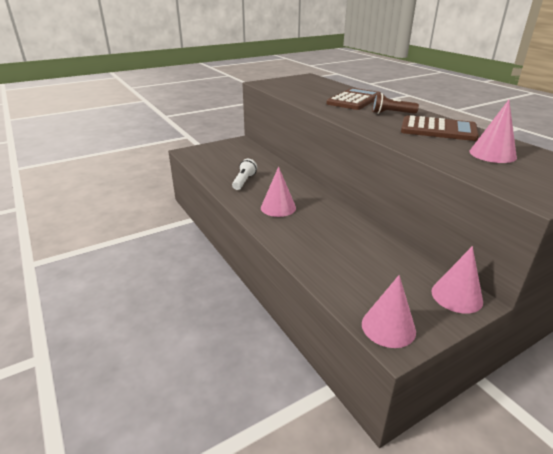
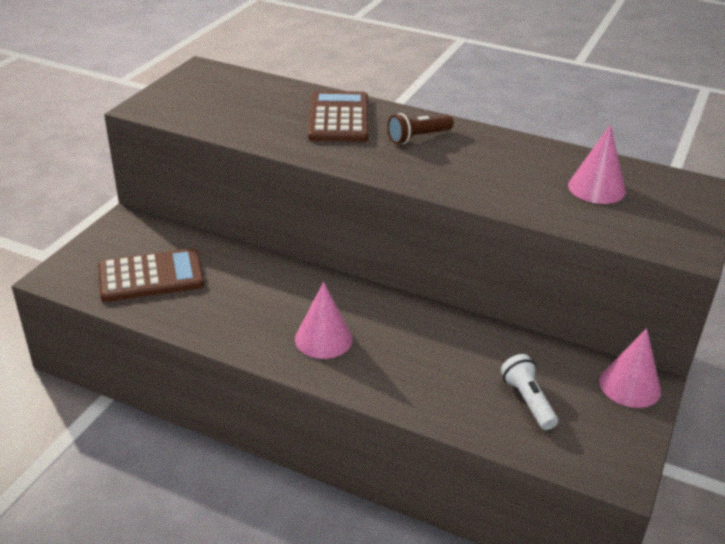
camera: 35 degrees left, 5 degrees up
white flashlight [232,159,257,190] -> white flashlight moved to [501,354,558,430]
pink cone [362,275,416,348] -> none
brown calculator [401,115,479,141] -> brown calculator moved to [98,248,204,302]

